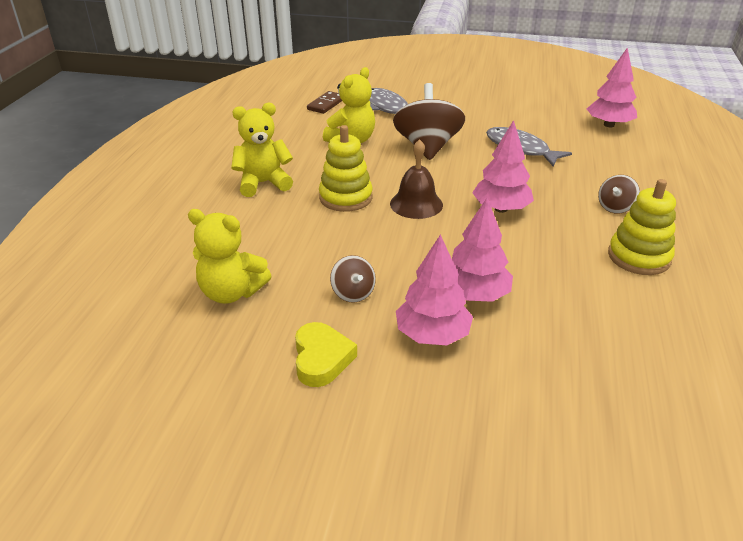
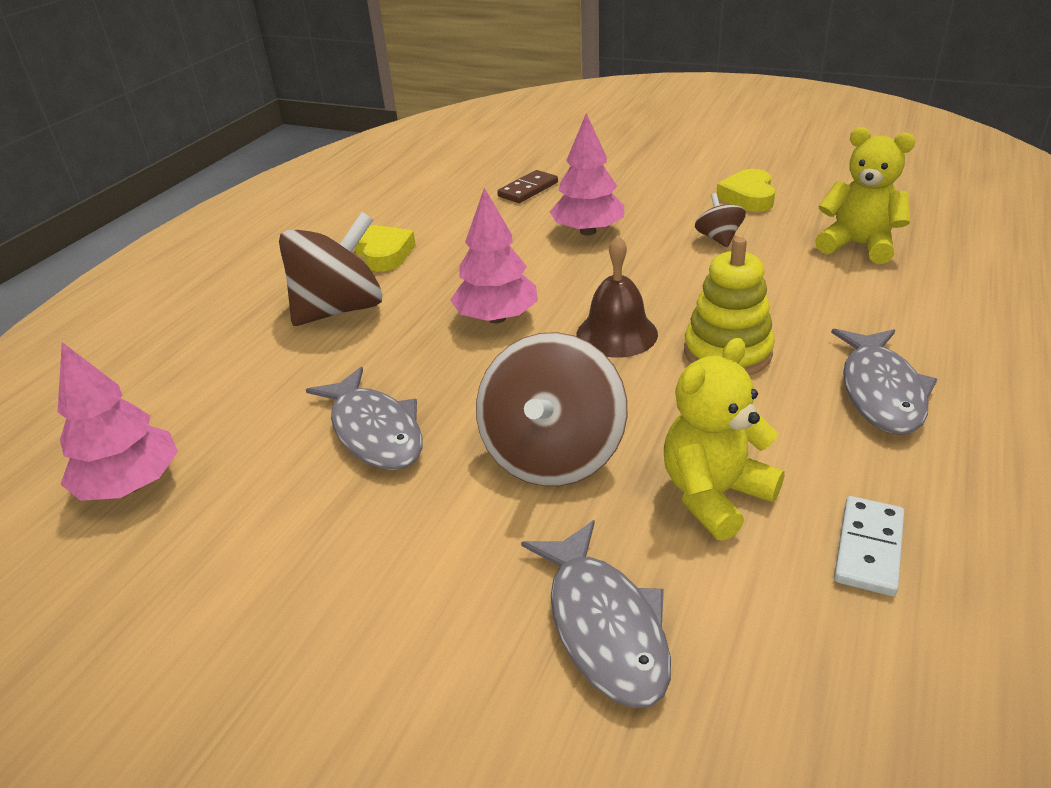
camera: 165 degrees left, 0 degrees up
yellow teddy bear [231,103,293,197] -> grey fish [831,329,937,435]
brown domino [307,91,342,114] -> brown domino moved to [497,170,558,203]
pink tree [396,234,473,345] -> none
brown spinning top [598,175,640,213] -> brown spinning top [279,212,383,326], size x2.08
yellow stacking toy [608,179,676,275] -> yellow heart [355,225,416,272]
none -> white domino [834,496,904,596]

